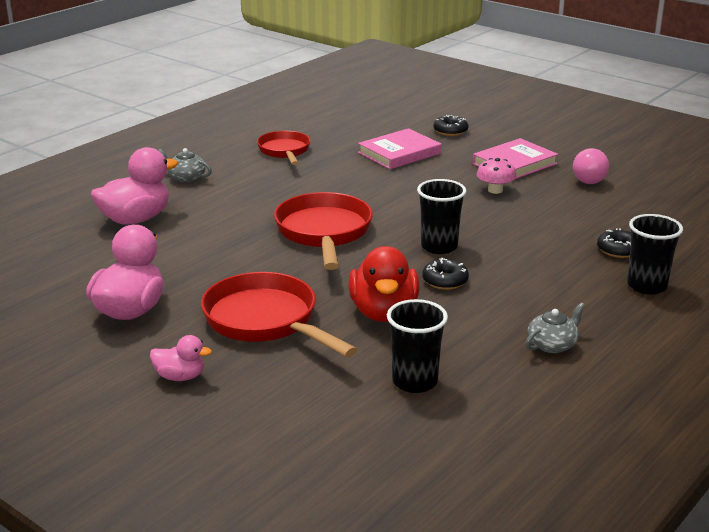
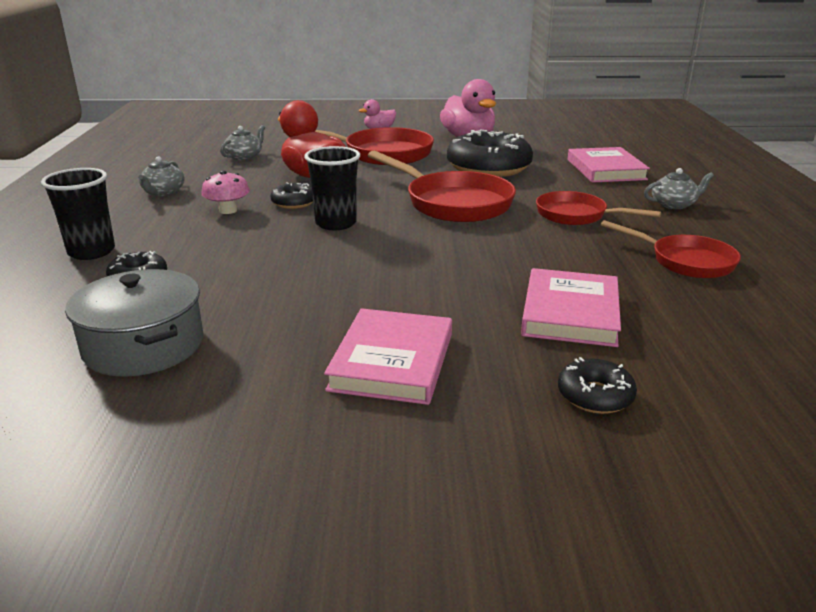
camera: 140 degrees right, 0 degrees up
pink duck [91,147,178,225] -> pink book [568,147,650,183]
black cup [387,299,448,393] -> grey teapot [220,125,265,160]
pink mushroom [476,158,516,194] -> pink mushroom moved to [201,171,250,214]
pink light bulb [573,148,609,184] -> none
none -> grey pot [65,269,204,377]
none -> black donut [447,130,533,177]
none -> red pan [536,191,661,225]

